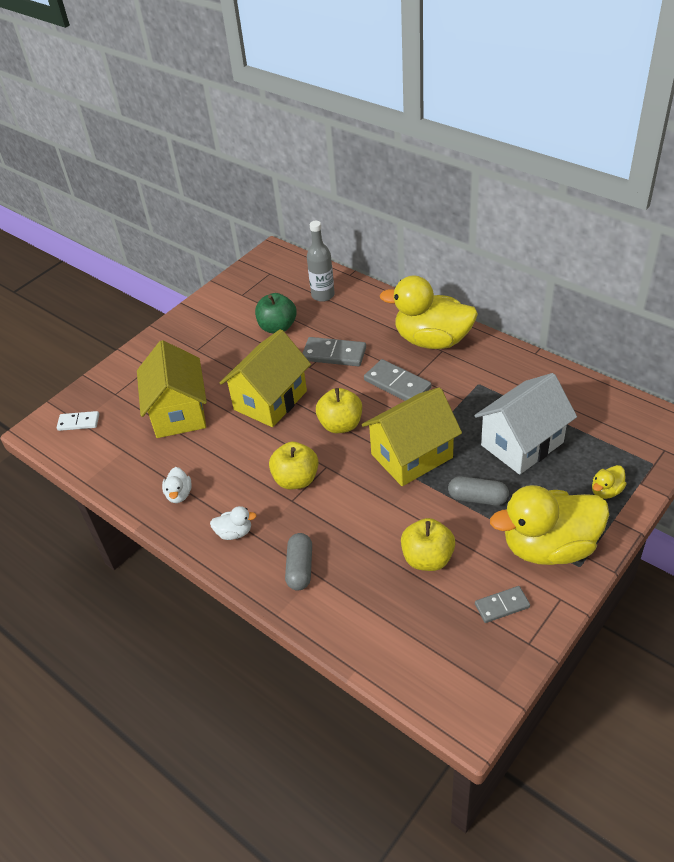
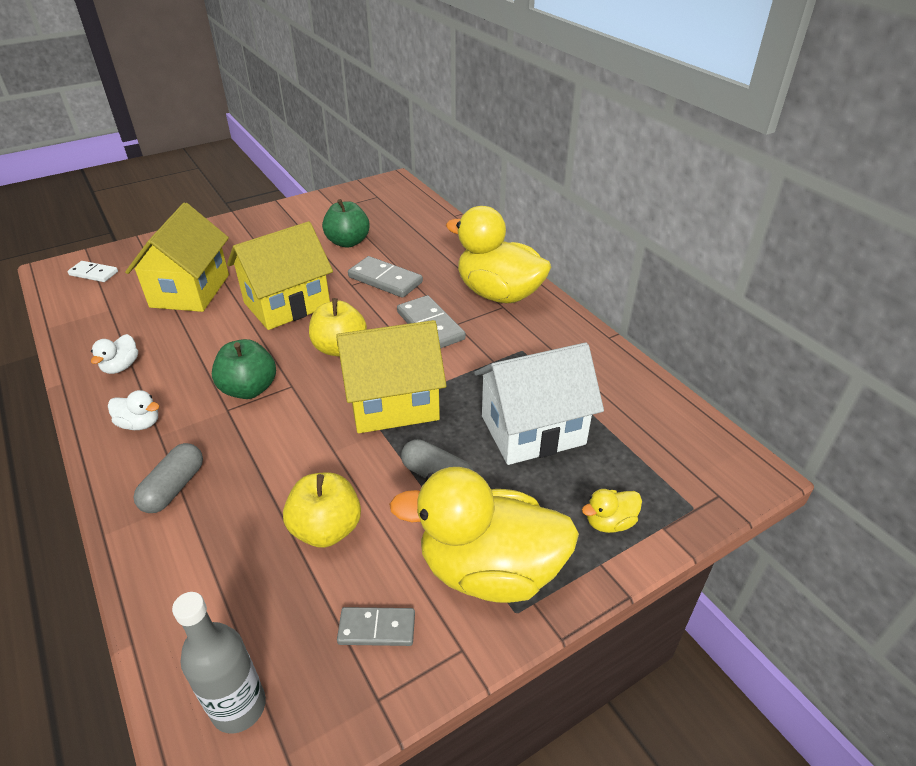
camera: 15 degrees right, 5 degrees down
yellow apple [269,442,319,489] -> green apple [212,339,276,399]
grey bottle [307,221,335,302] -> grey bottle moved to [172,592,266,734]

